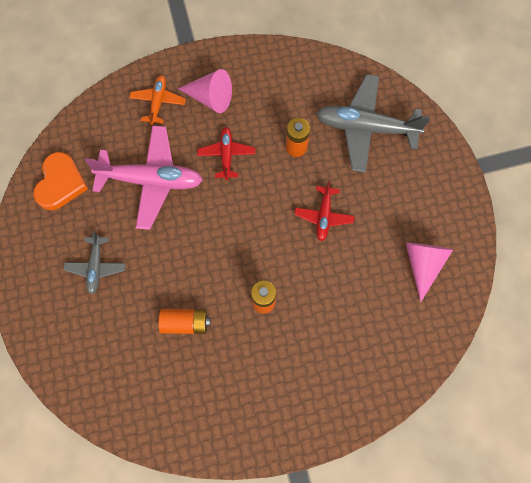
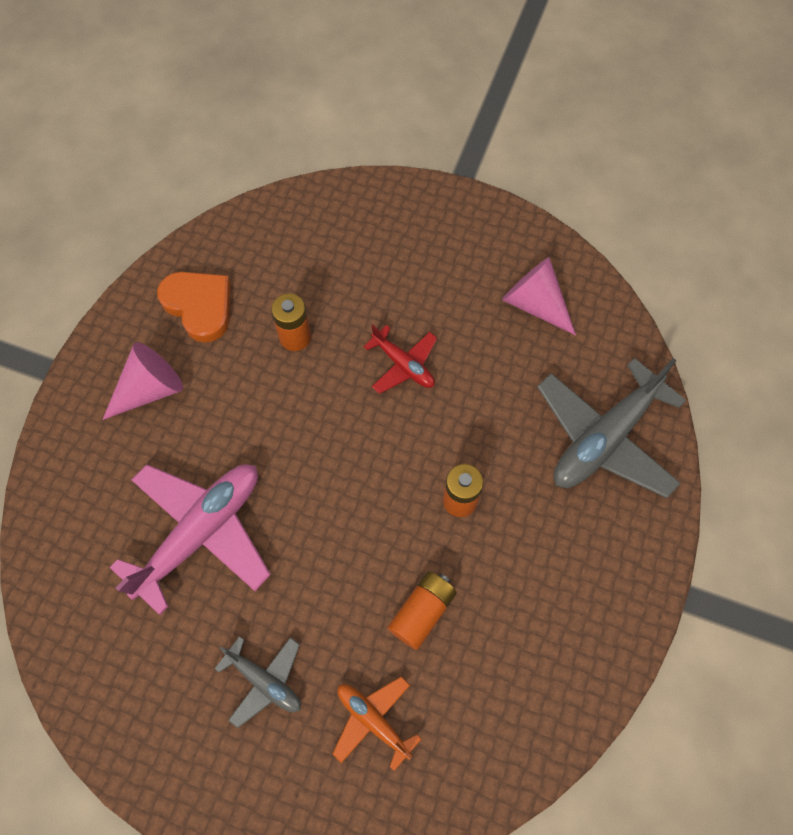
camera: 55 degrees left, 5 degrees down
orange heart [33,152,88,210] -> orange heart moved to [157,272,231,342]
orange plane [129,75,186,125] -> orange plane moved to [332,676,421,771]
red plane [198,127,255,180] -> none
grey plane [316,74,430,173] -> grey plane moved to [537,358,686,498]

